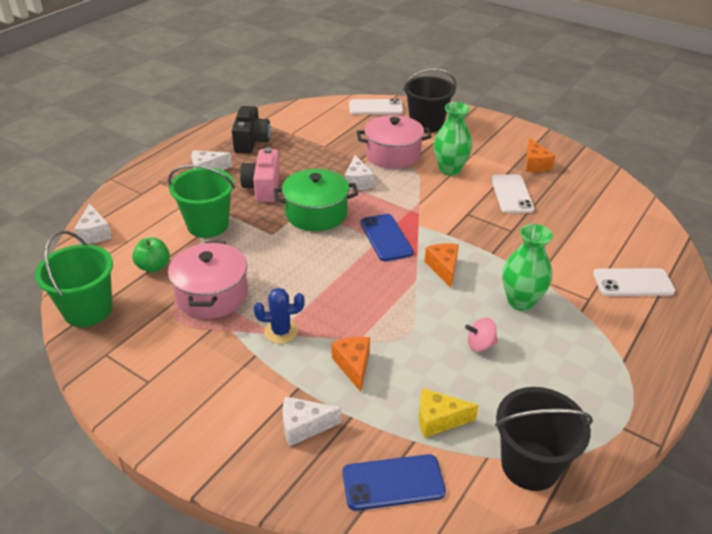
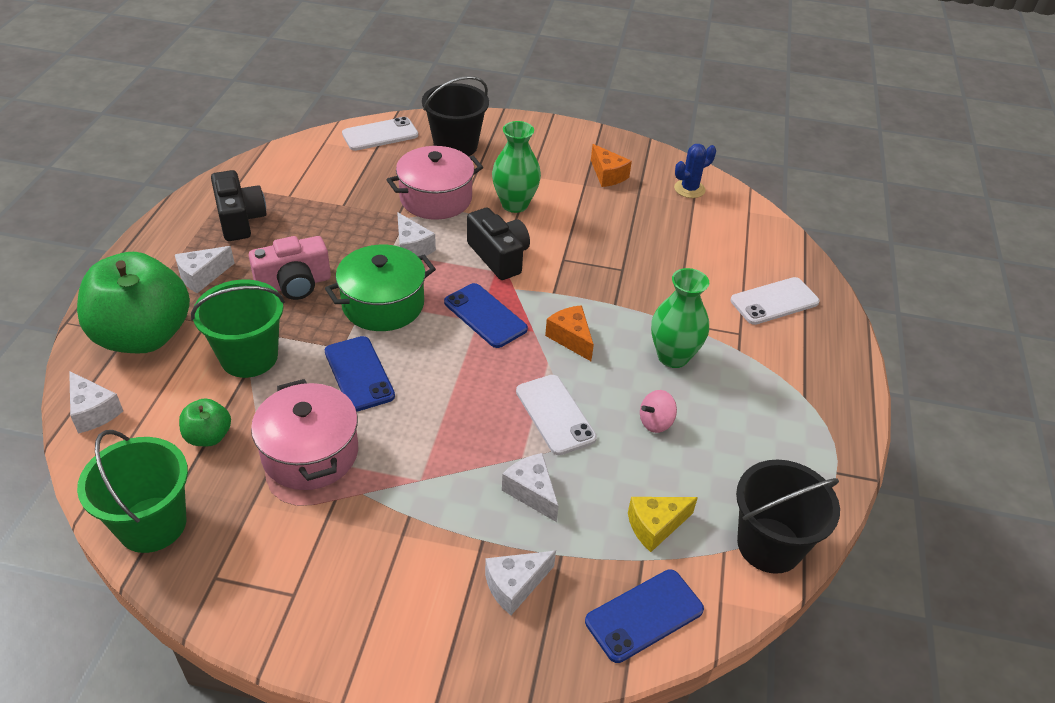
camera: 25 degrees left, 5 degrees up
pink camera [240,148,280,202] -> pink camera turned 90 degrees counterclockwise [249,236,331,300]
blue cactus [254,288,305,344] -> blue cactus moved to [674,144,716,198]
orange cheese [331,336,370,392] -> white cheese [502,453,559,522]
white phone [491,174,534,213] -> white phone moved to [516,375,597,455]
none -> green apple [77,252,190,353]
none -> blue phone [325,336,395,412]
none -> black camera [467,208,530,280]

